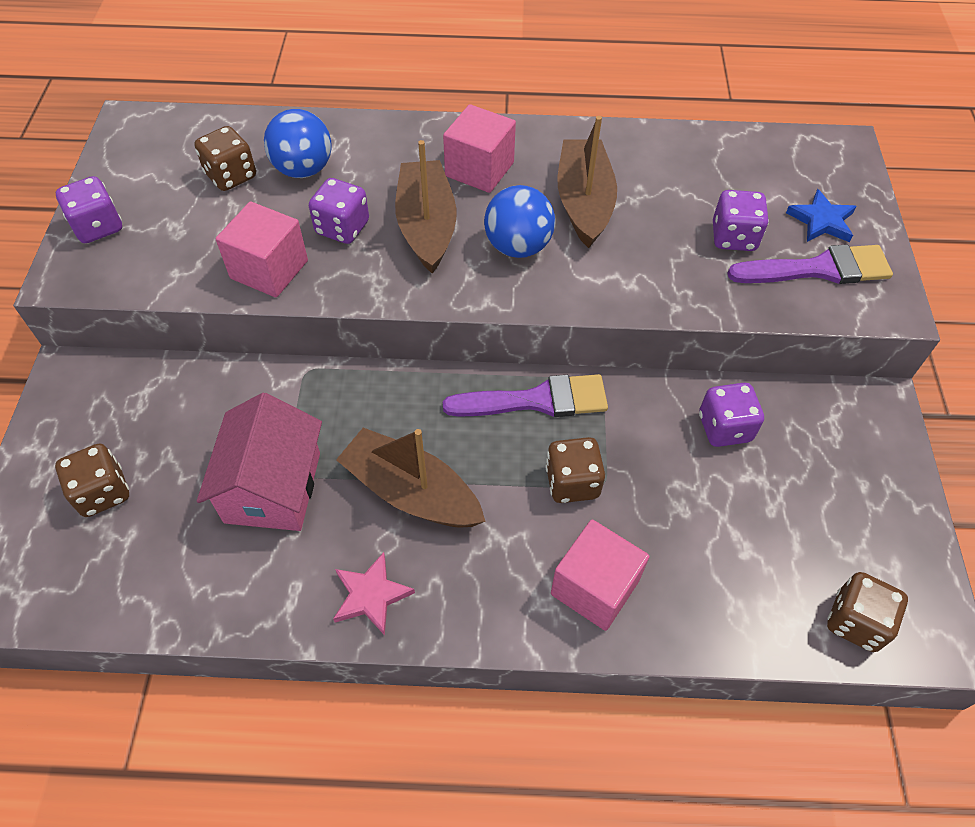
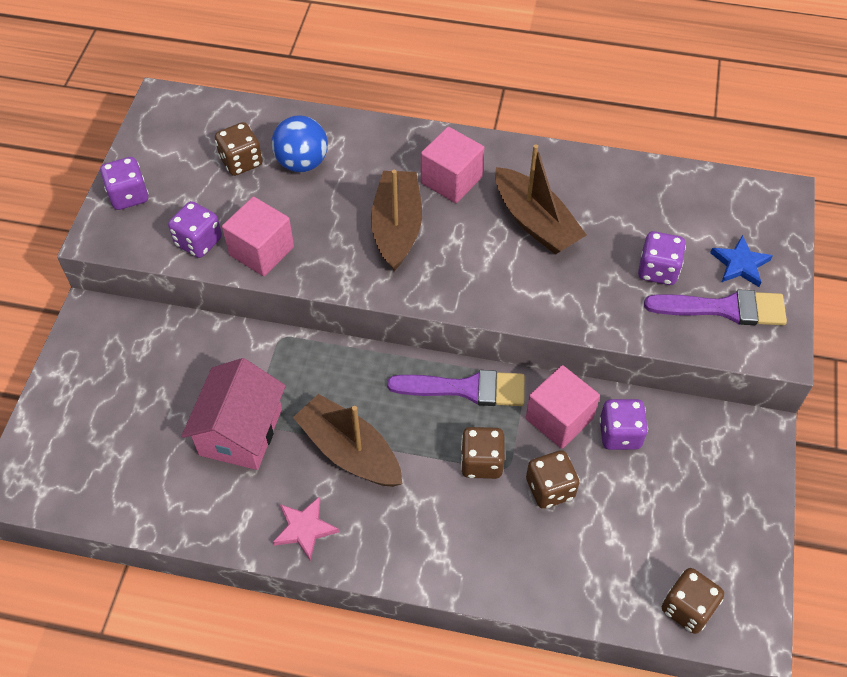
camera: 10 degrees right, 0 degrees up
brown dice [55,444,129,517] -> brown dice moved to [526,450,580,509]
purple dice [309,178,369,244] -> purple dice moved to [168,201,222,258]
blue ball [484,185,555,258] -> none
pink cube [551,519,650,631] -> pink cube moved to [526,365,600,449]
brown boat [558,116,617,248] -> brown boat turned 135 degrees clockwise [495,144,587,254]

